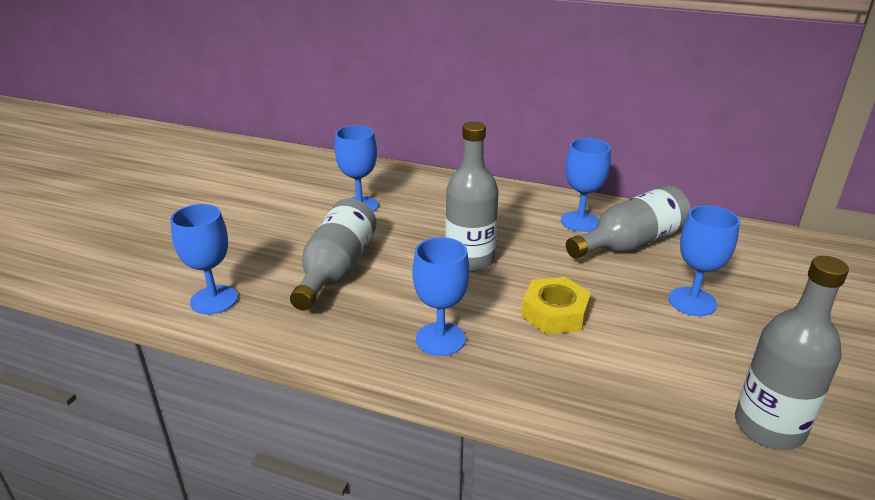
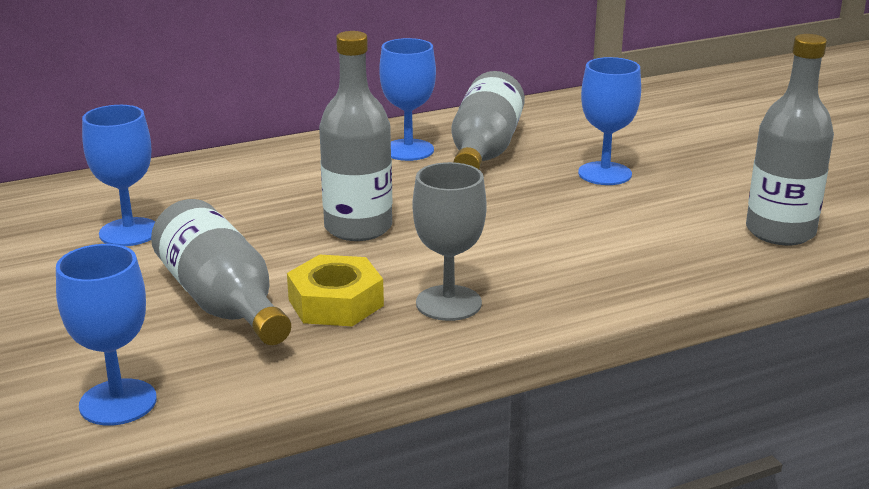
camera: 45 degrees left, 5 degrees down
blue goblet [412,237,469,356] -> grey goblet [413,162,487,321]
yellow nut [521,277,591,334] -> yellow nut moved to [287,254,384,326]

